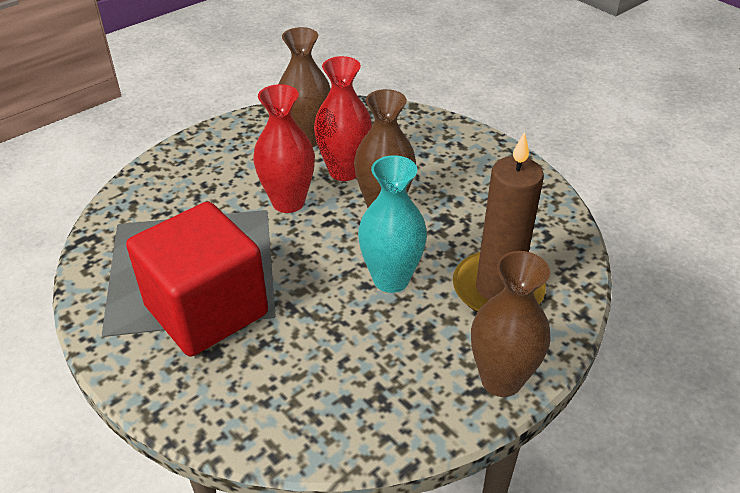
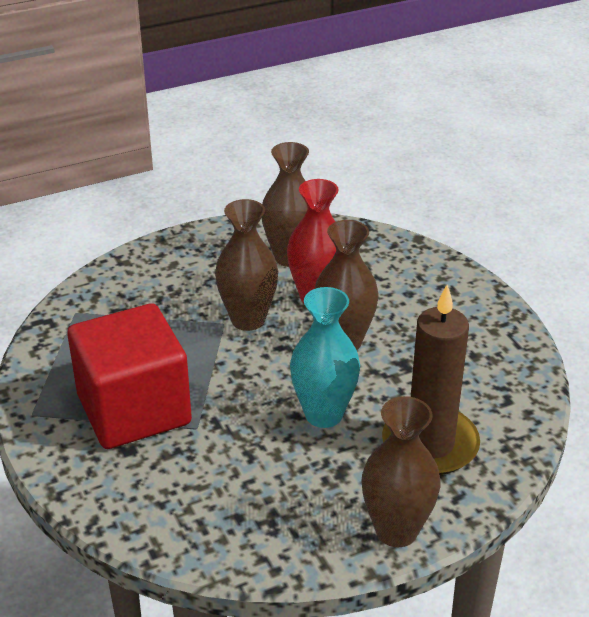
camera: 15 degrees right, 5 degrees down
red vase [253,84,315,213] -> brown vase [215,199,278,331]

